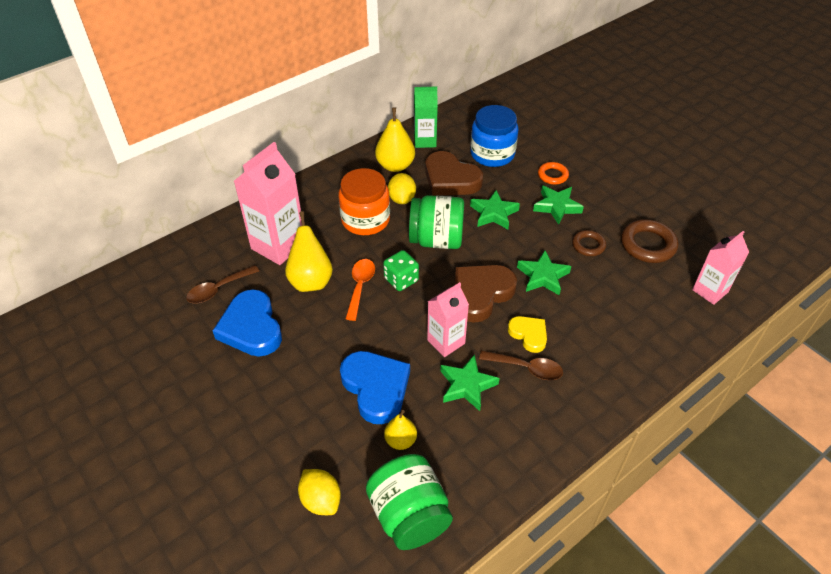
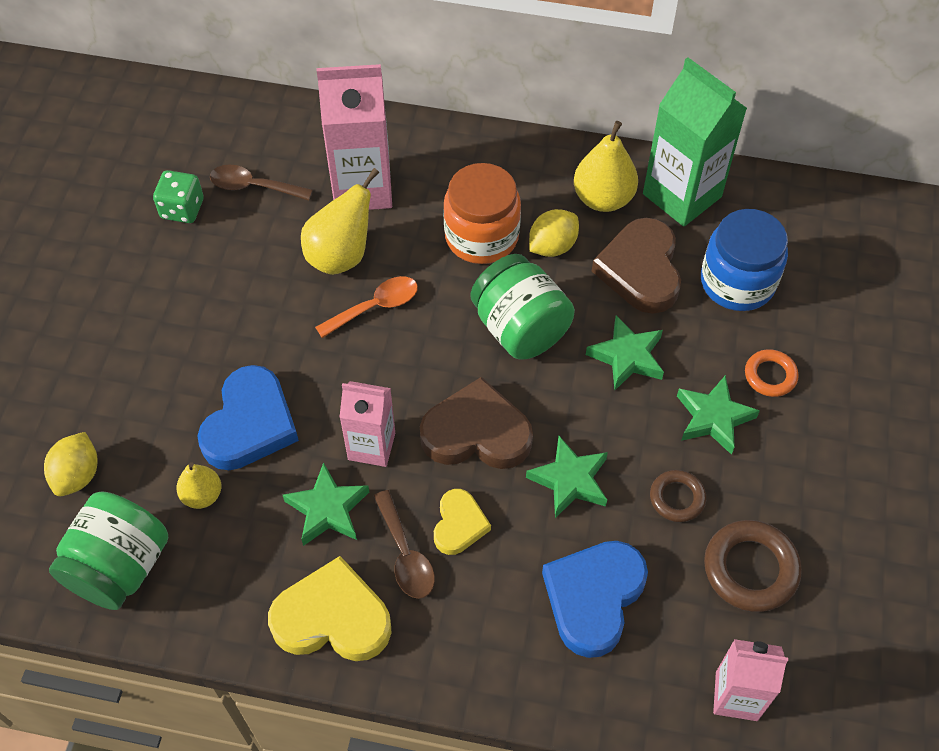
camera: 50 degrees right, 10 degrees up
blue heart [213,289,282,357] -> blue heart moved to [542,541,648,658]
green dice [383,250,419,291] -> green dice moved to [153,170,204,223]
green carton [414,86,438,148] -> green carton [643,57,747,227], size x1.62
none -> yellow heart [268,556,392,661]

